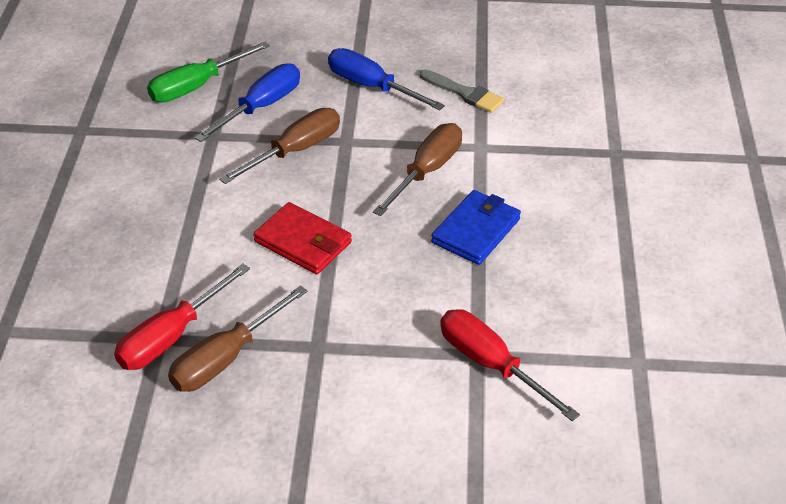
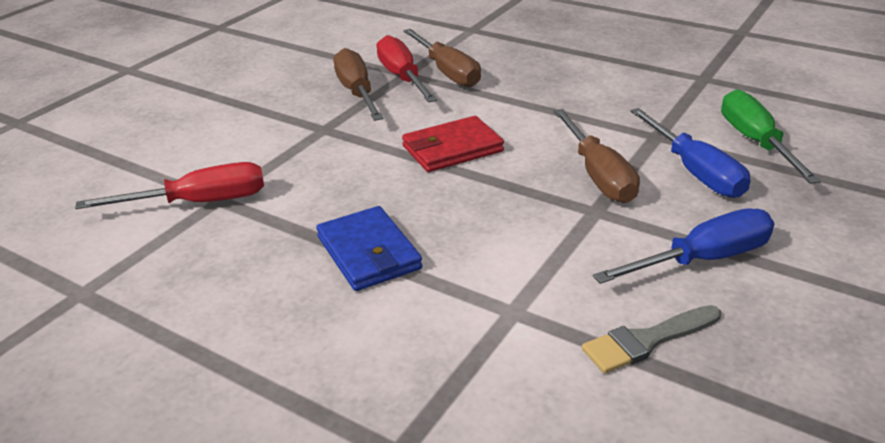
camera: 120 degrees right, 10 degrees down
brown screwdriver [373,123,462,216] -> brown screwdriver moved to [403,29,481,87]

